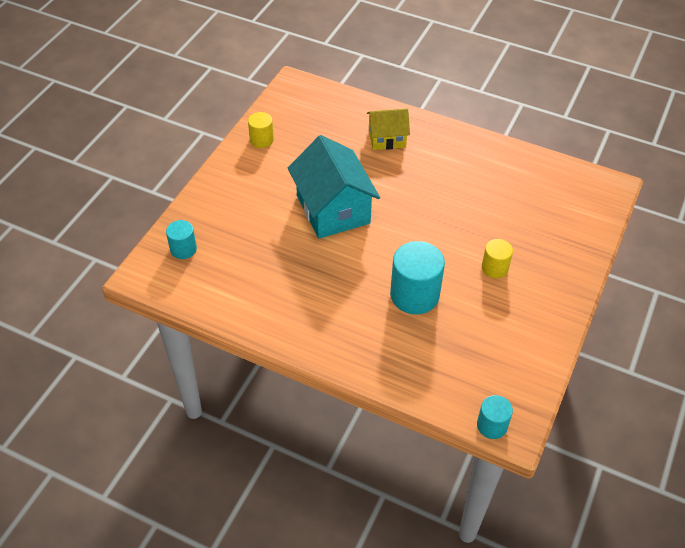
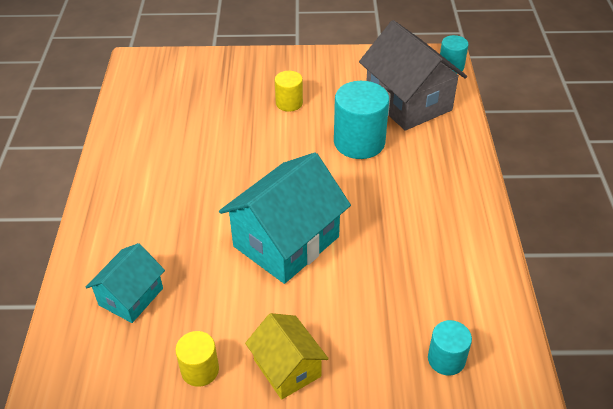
camera: 115 degrees left, 5 degrees down
yellow house [367,109,410,150] -> yellow house moved to [245,313,329,400]
none -> turquoise house [86,243,165,323]
none -> grey house [359,20,467,131]

